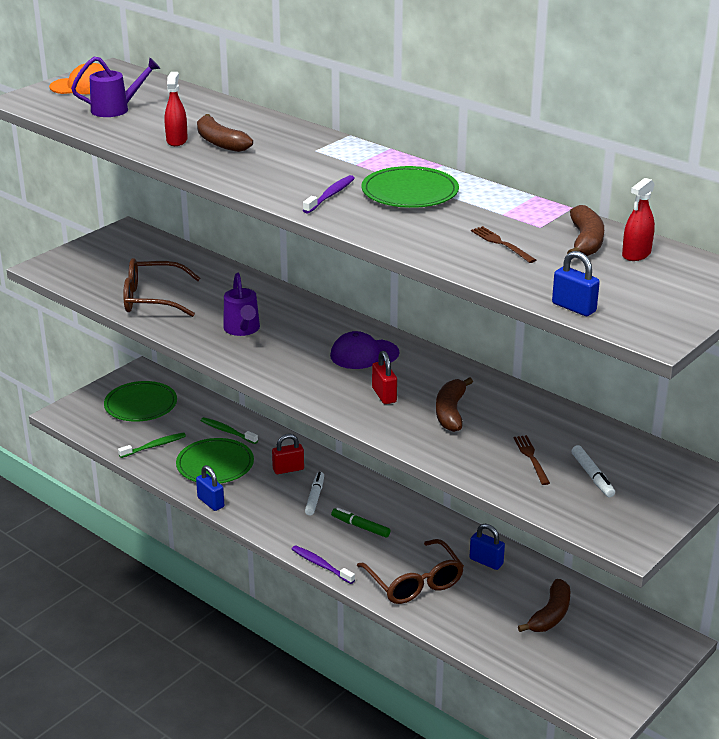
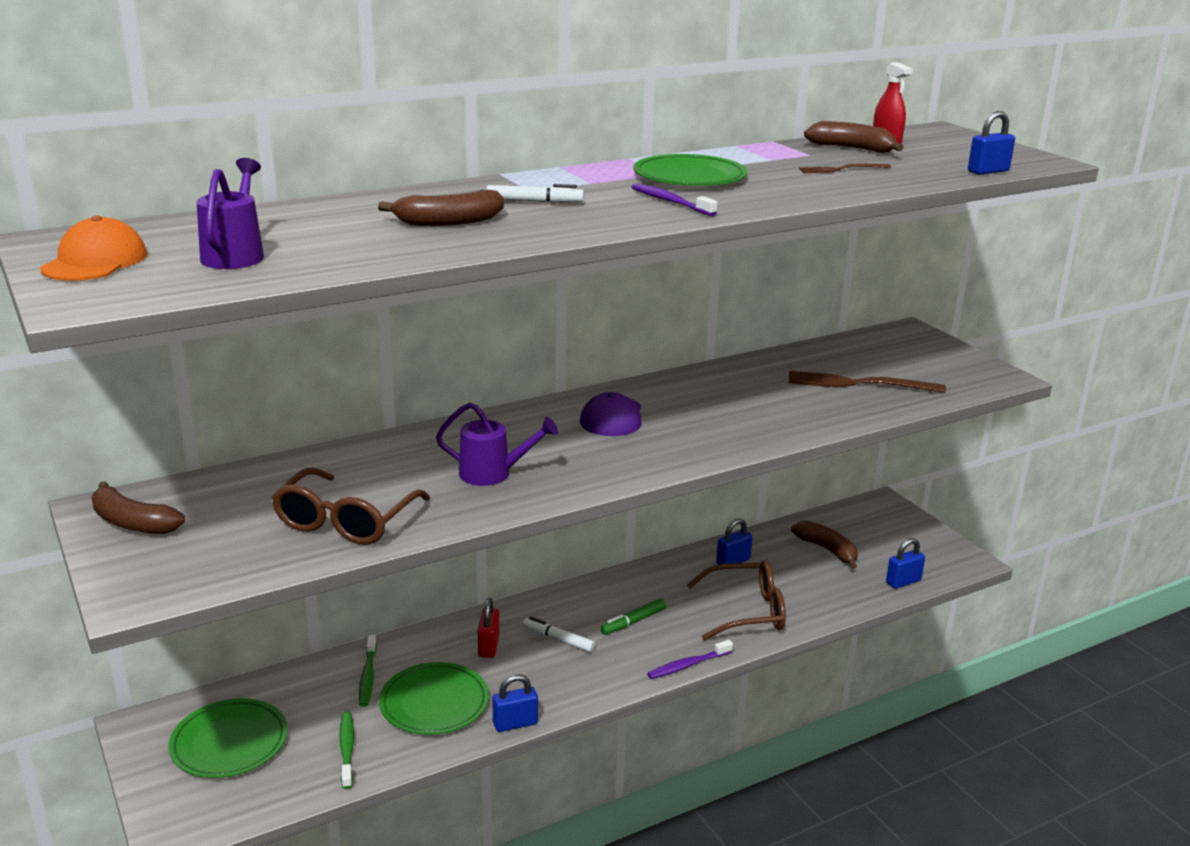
camera: 70 degrees left, 5 degrees down
red spray bottle [164,72,188,146] -> none
green toothbrush [201,417,258,444] -> green toothbrush turned 60 degrees counterclockwise [359,635,377,707]
red padlock [372,351,397,404] -> none
brown banana [436,377,473,432] -> brown banana moved to [92,481,185,534]
brown fork [514,435,550,485] -> brown fork [789,371,946,393], size x1.81
white marker [571,445,615,497] -> white marker moved to [486,184,584,203]
none -> blue padlock [886,538,925,589]

